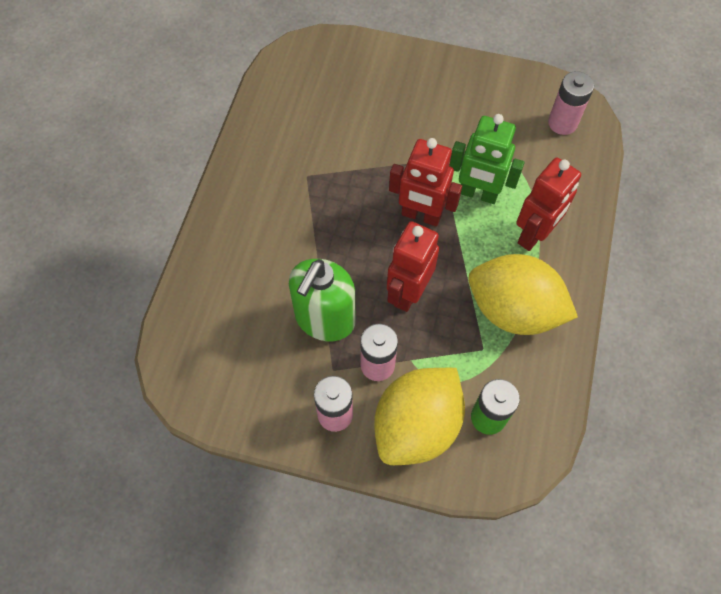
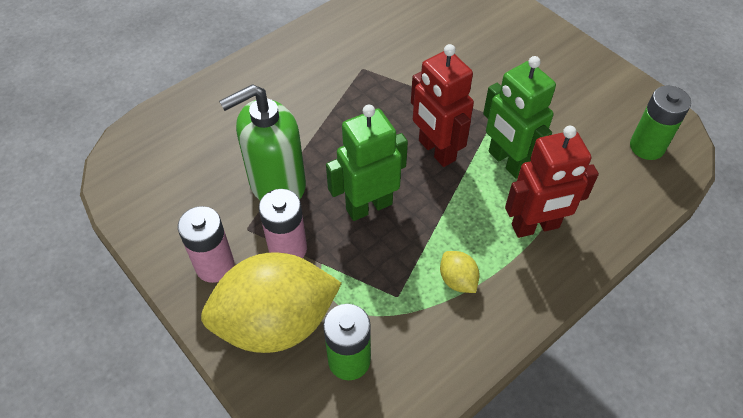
camera: 35 degrees right, 10 degrees down
red robot [387,221,439,312] -> green robot [326,105,408,221]
yellow lemon [468,254,578,335] -> yellow lemon [440,251,480,293], size x0.40
pink battery [548,71,594,135] -> green battery [630,85,691,160]

